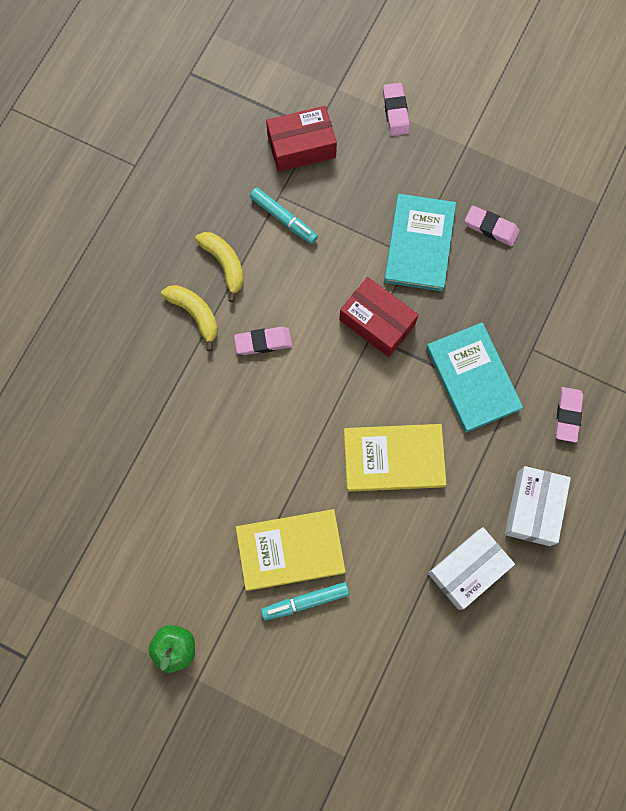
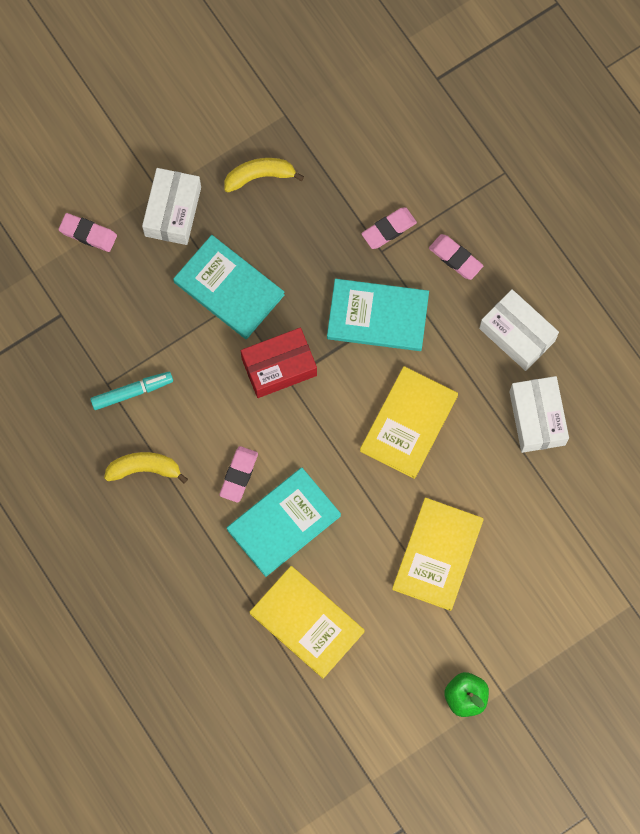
camera: 60 degrees left, 0 degrees up
yellow banana [161,285,218,351] -> yellow banana moved to [224,158,304,193]
turquoise marker [261,582,349,620] -> none
red box [266,106,337,172] -> none
pink eraser [465,205,520,246] -> pink eraser moved to [361,207,417,249]
none -> white box [142,168,201,245]
none -> turquoise book [227,468,341,577]
none -> yellow book [250,566,365,679]

